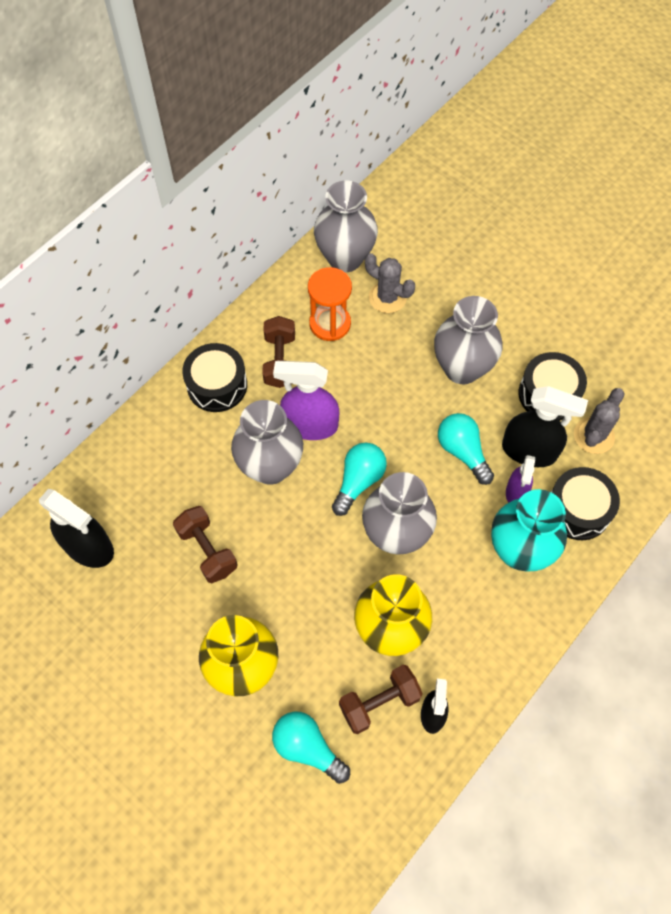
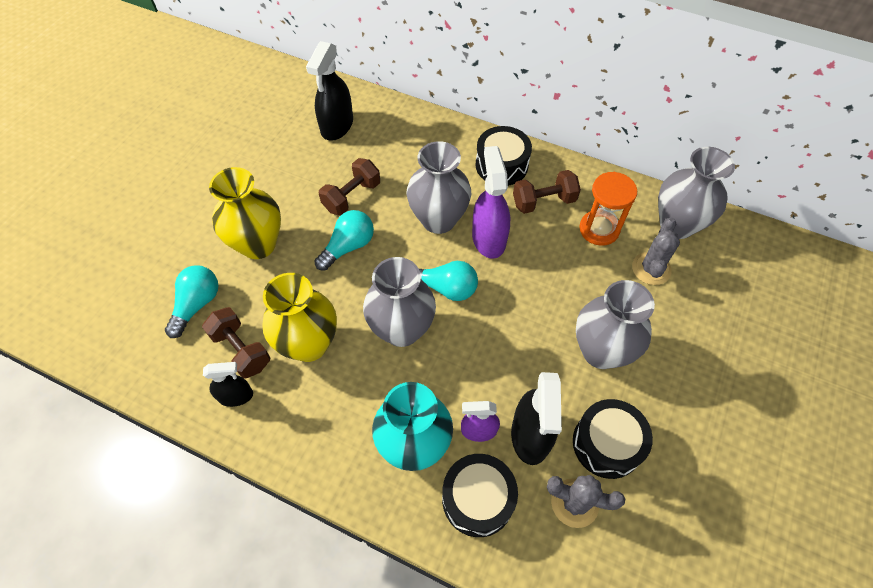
camera: 75 degrees right, 5 degrees down
turquoise light bulb [438,413,494,485] -> turquoise light bulb moved to [314,210,374,271]

